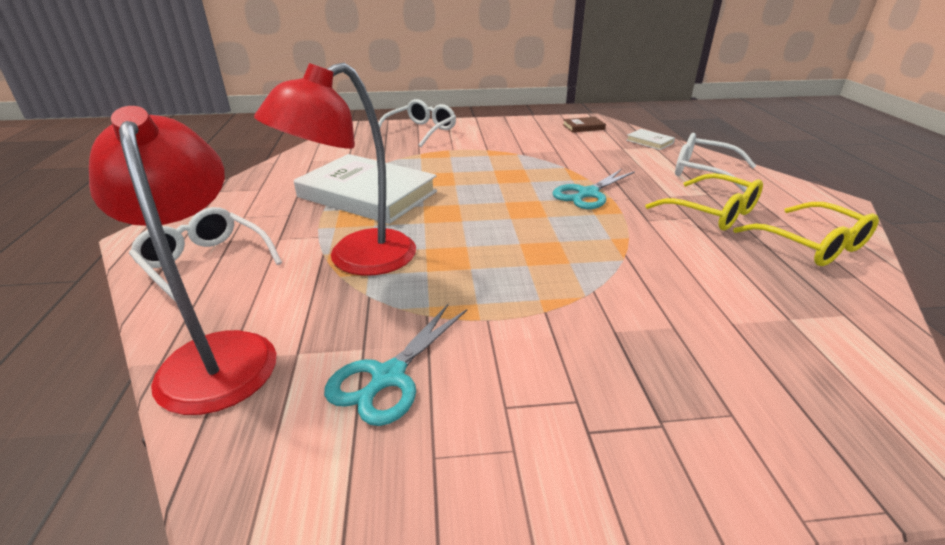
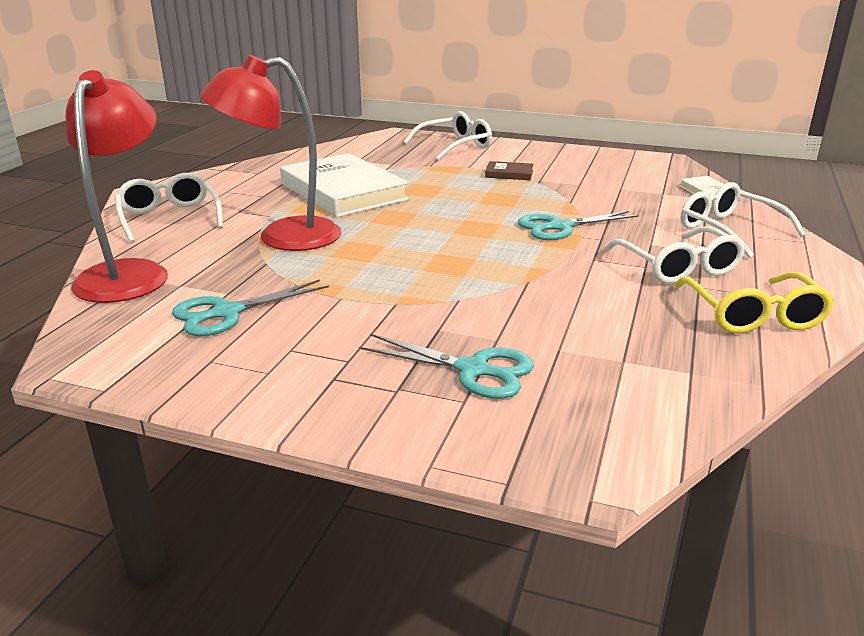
camera: 25 degrees right, 5 degrees down
brown book [563,117,606,132] -> brown book moved to [485,161,533,180]
yellow glasses [645,173,763,230] -> white glasses [604,226,746,283]
none -> turquoise scissors [359,334,534,399]

